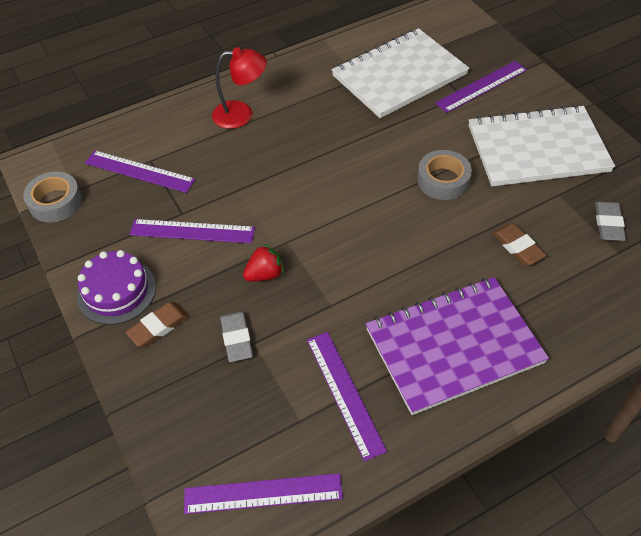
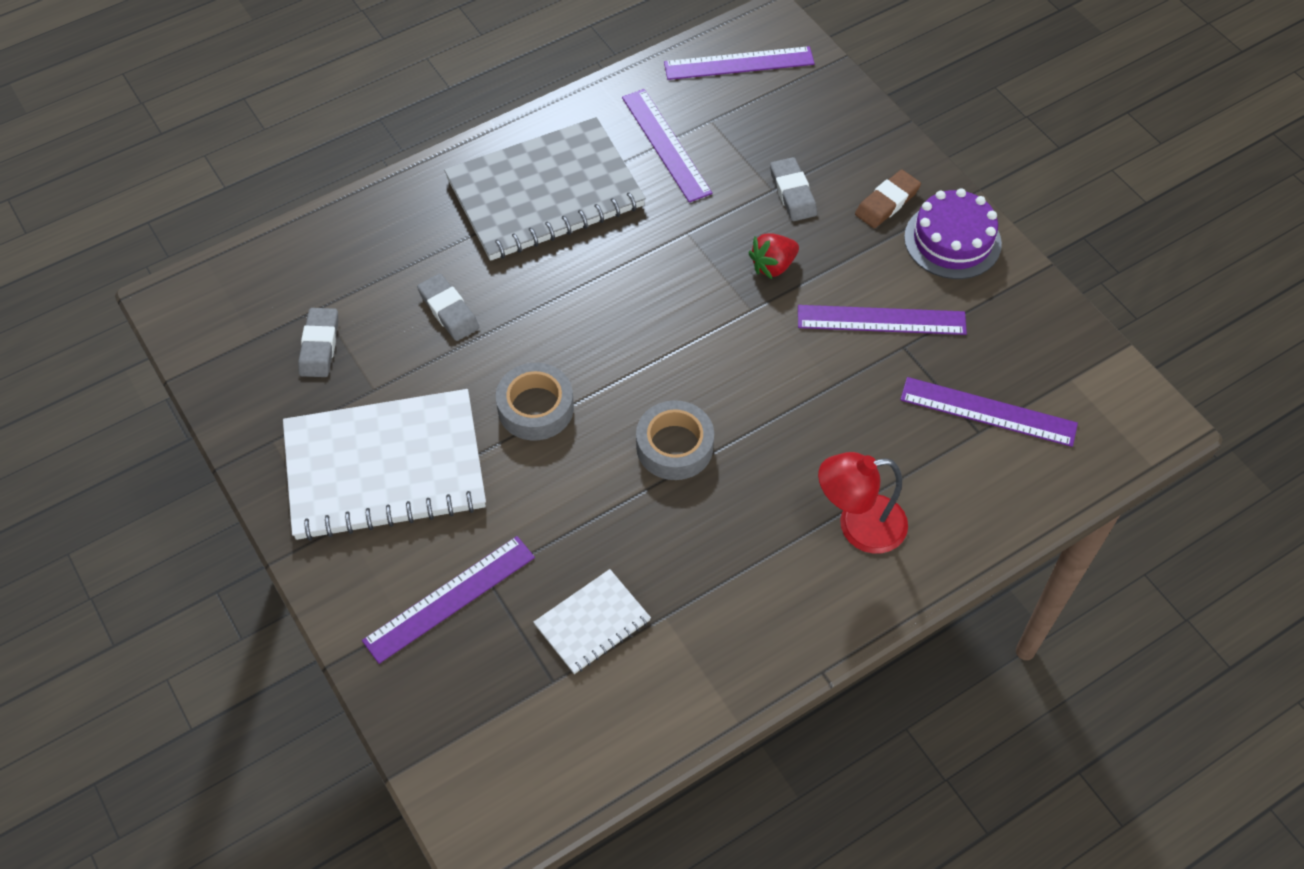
camera: 175 degrees right, 5 degrees up
grey tape [23,171,82,223] -> grey tape moved to [636,400,714,480]
white notebook [332,28,469,118] -> white notebook [534,569,651,674], size x0.48
purple notebook [366,277,549,415] -> grey notebook [444,117,646,261]
brown eraser [492,223,547,265] -> grey eraser [417,273,479,341]

